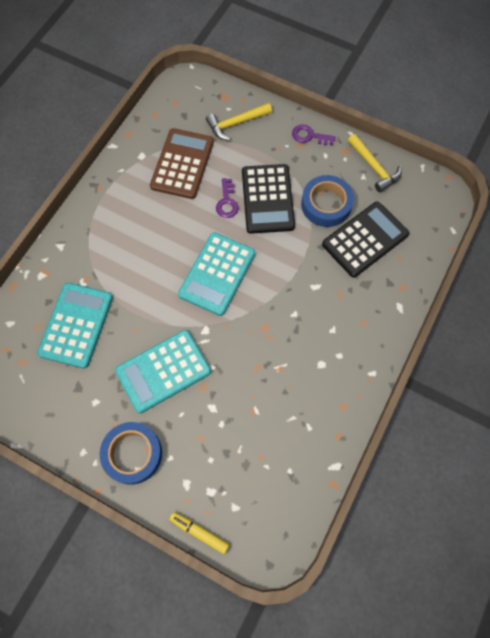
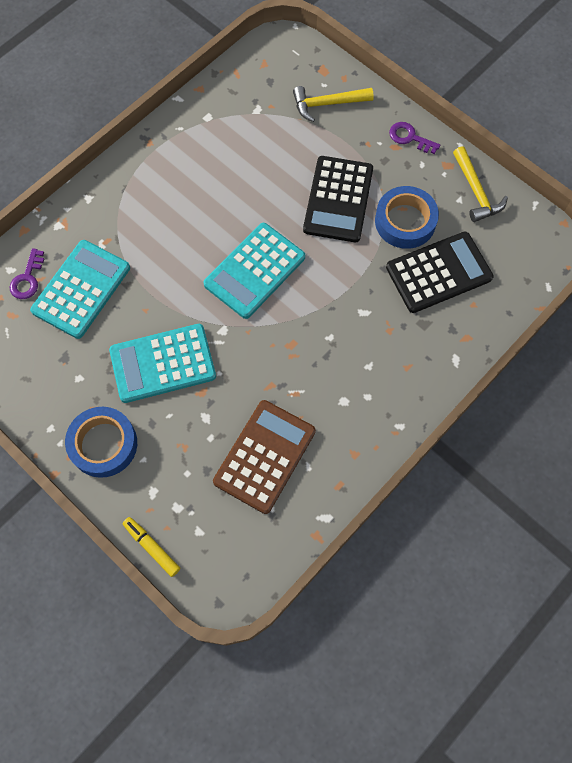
camera: 15 degrees right, 0 degrees up
brown calculator [150,128,214,199] -> brown calculator moved to [213,400,316,514]
purple key [216,178,239,218] -> purple key moved to [10,248,44,299]

